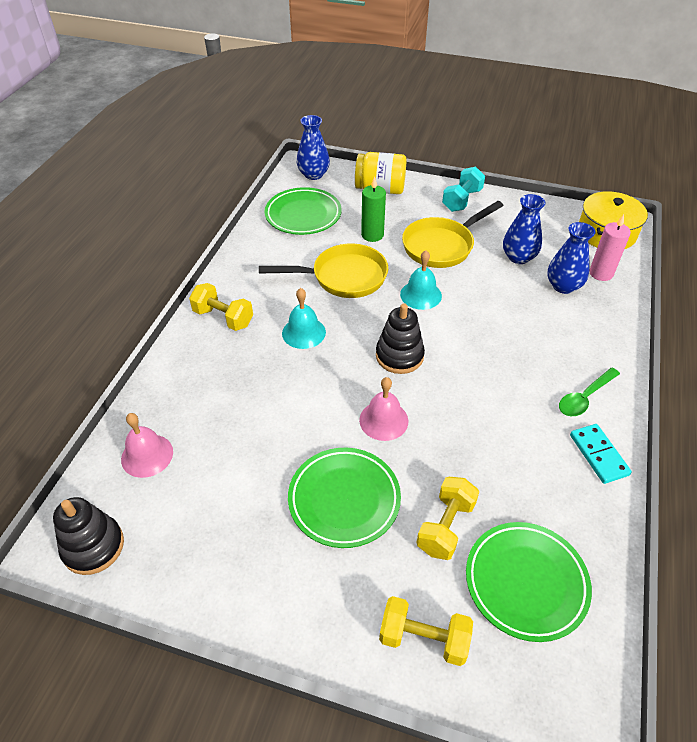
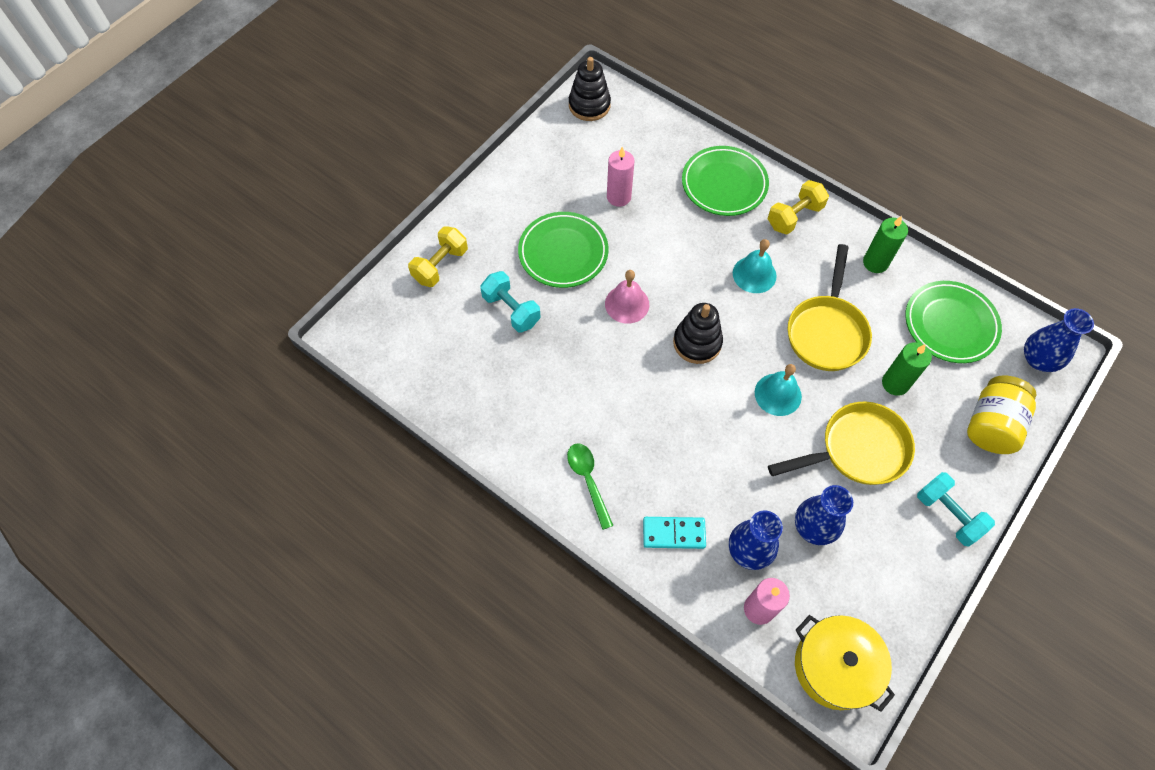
camera: 110 degrees right, 15 degrees up
pink bell [121,413,173,478] -> none
yellow pan [402,201,504,268] -> yellow pan turned 90 degrees clockwise [768,402,915,485]
yellow dumbbell [417,477,479,560] -> turquoise dumbbell [480,271,541,333]
green plate [466,522,592,642] -> green plate moved to [682,146,769,216]
turquoise domino [570,424,632,484] -> turquoise domino moved to [643,517,706,549]
none -> pink candle [607,146,635,207]
none -> green candle [863,216,908,273]

